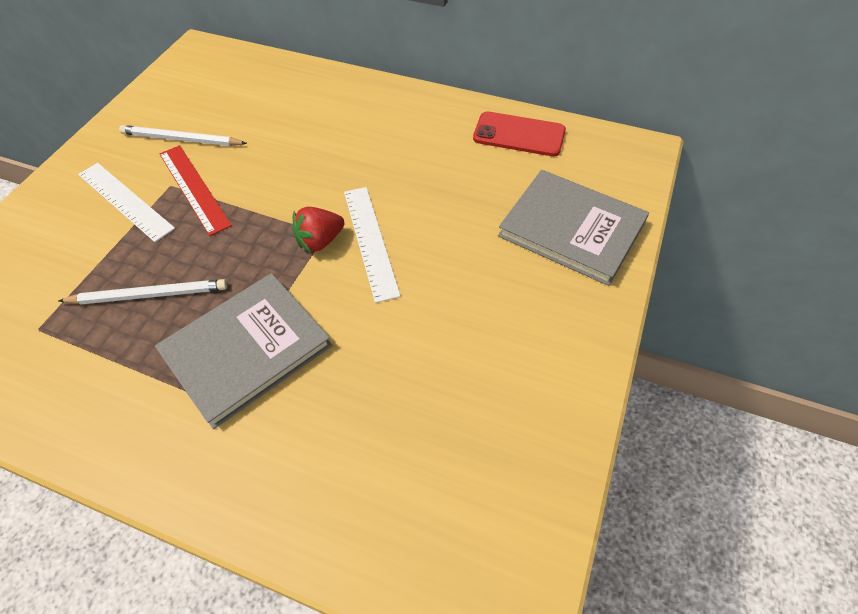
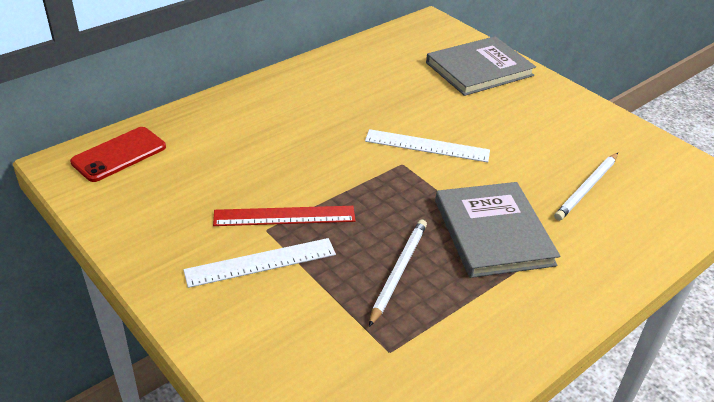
camera: 65 degrees left, 15 degrees down
white pencil [119,125,247,146] -> white pencil moved to [554,153,618,221]
red strawberry [292,207,344,253] -> none
red phone [473,111,566,157] -> red phone moved to [70,127,166,182]

